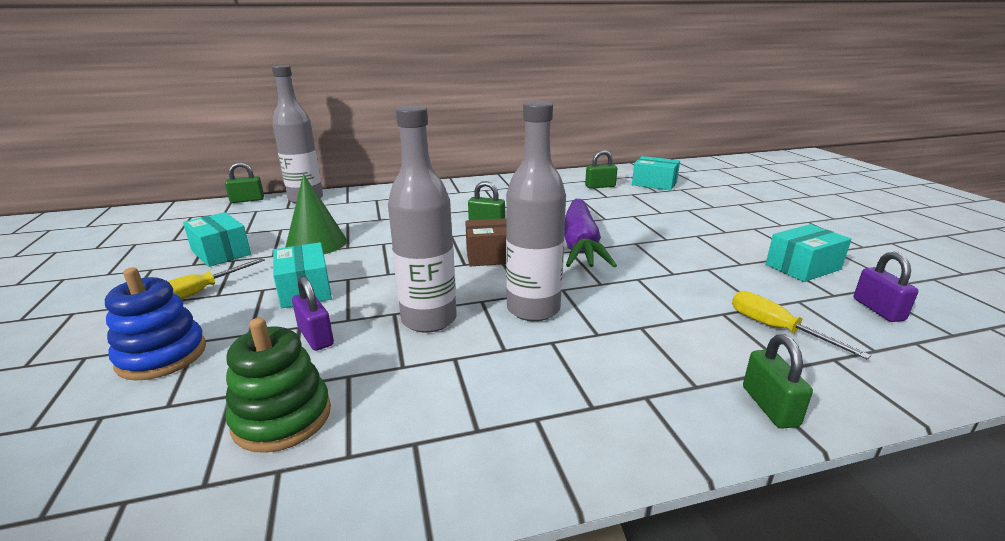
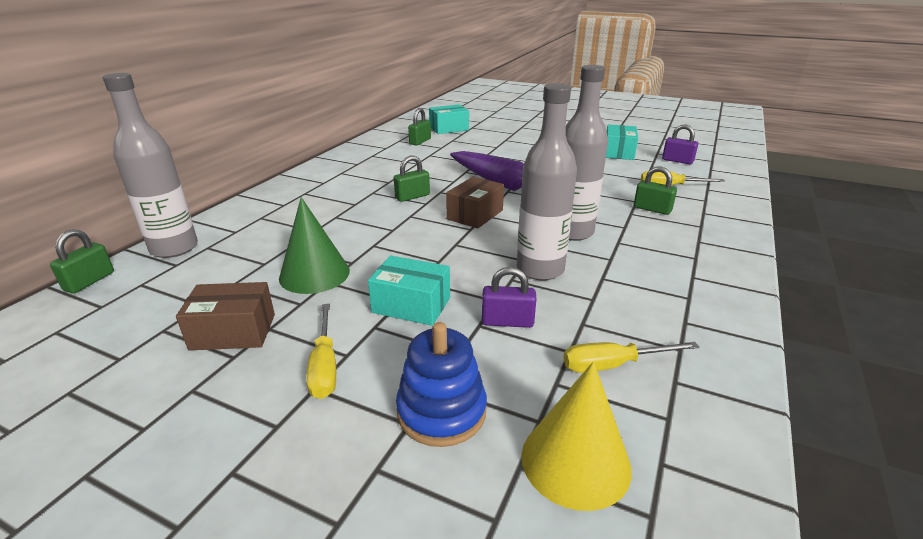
camera: 50 degrees left, 5 degrees up
turquoise box [183,212,251,267] -> brown box [176,282,275,350]
green stacking toy [226,318,331,453] -> yellow screwdriver [563,342,699,373]
green padlock [743,335,813,429] -> green padlock moved to [634,166,677,215]
none -> yellow cone [522,362,632,511]

